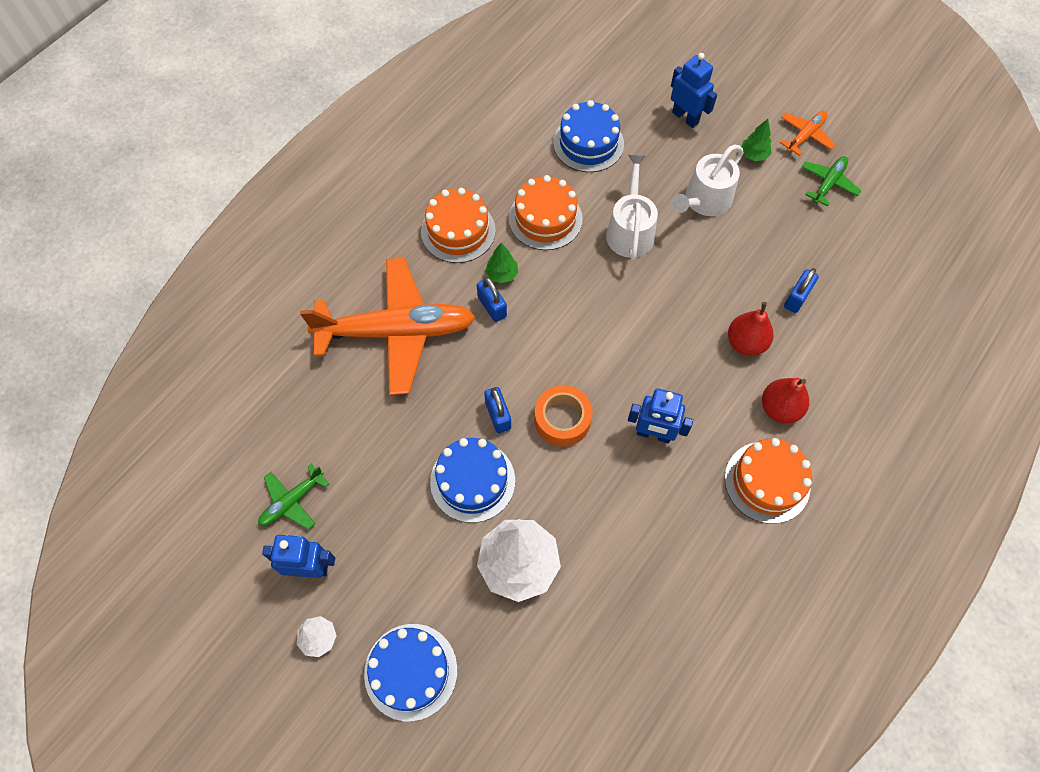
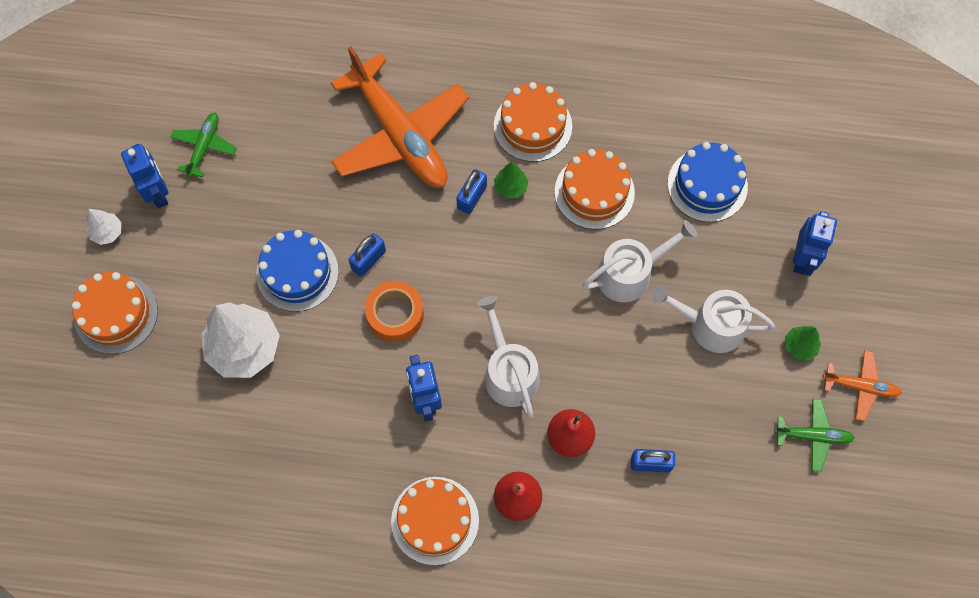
camera: 60 degrees right, 5 degrees up
green plane [258,464,329,530] -> green plane turned 90 degrees clockwise [170,112,237,177]
blue cake [364,624,457,721] -> orange cake [72,272,158,354]
none -> white watering can [477,296,540,418]

